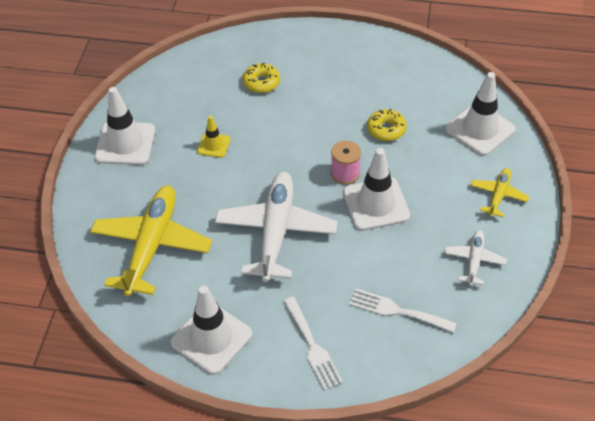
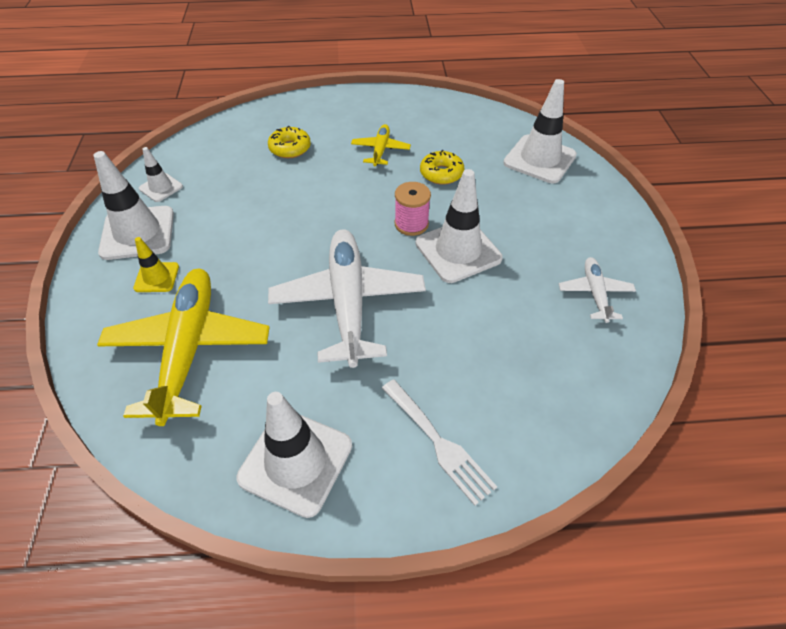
camera: 15 degrees left, 0 degrees up
yellow traffic cone [197,116,231,158] -> yellow traffic cone moved to [133,237,179,292]
white fork [349,289,457,333] -> none
yellow plane [471,168,529,217] -> yellow plane moved to [351,124,411,166]
none -> white traffic cone [139,147,183,202]

